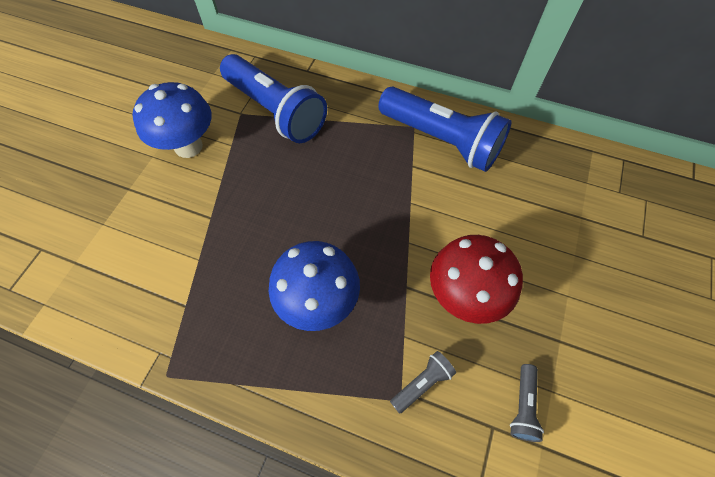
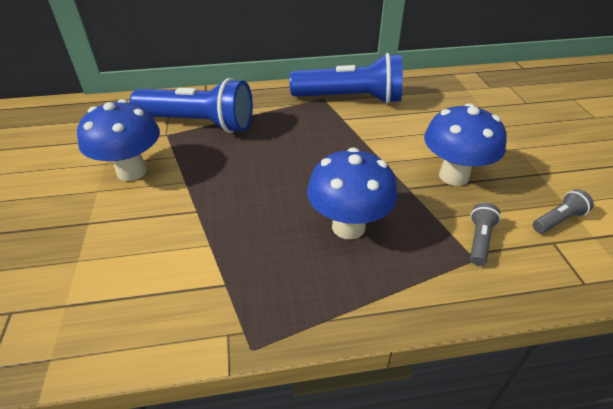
camera: 30 degrees left, 20 degrees down
red mushroom [430,235,523,324] -> blue mushroom [424,103,507,186]
grey flashlight [510,364,544,442] -> grey flashlight turned 105 degrees counterclockwise [533,189,594,233]

